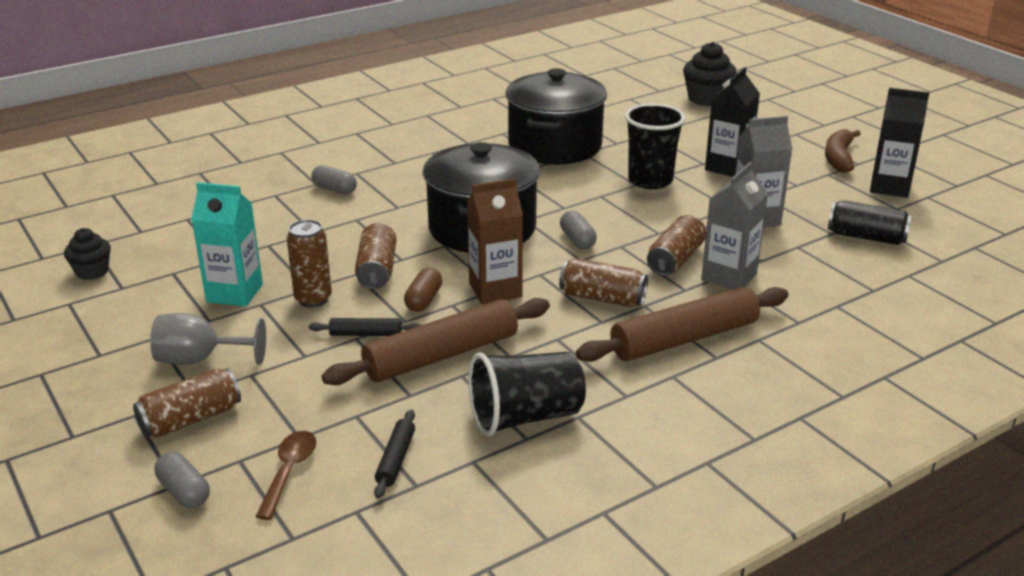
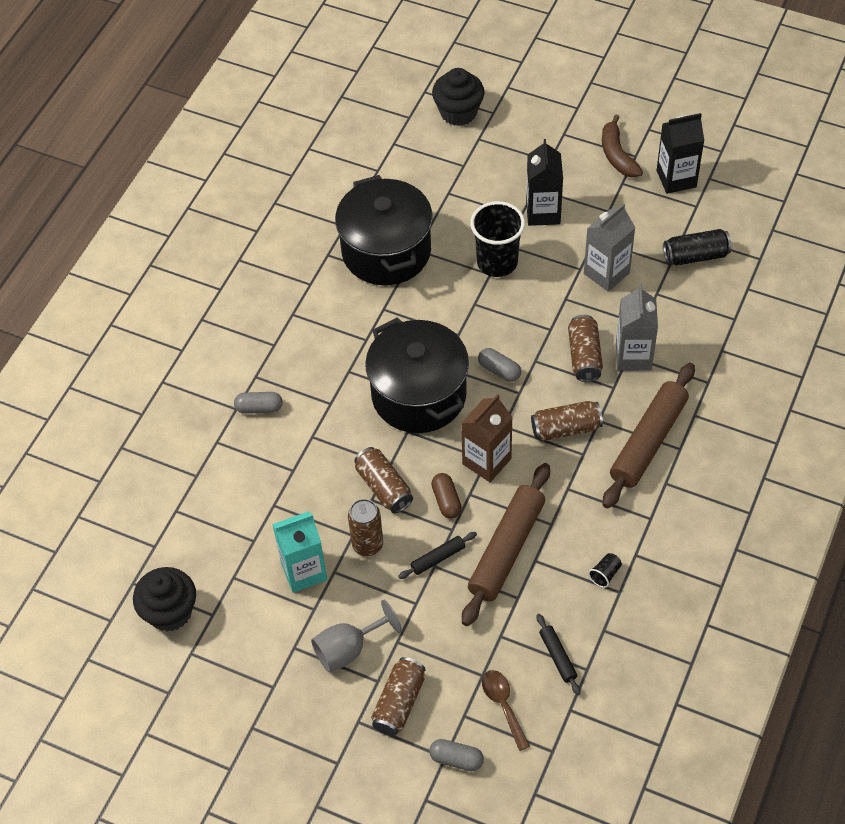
camera: 30 degrees left, 25 degrees up
black cupcake [64,228,111,280] -> black cupcake [133,567,196,632], size x1.59
black cup [468,352,586,436] -> black cup [588,553,622,588], size x0.40

